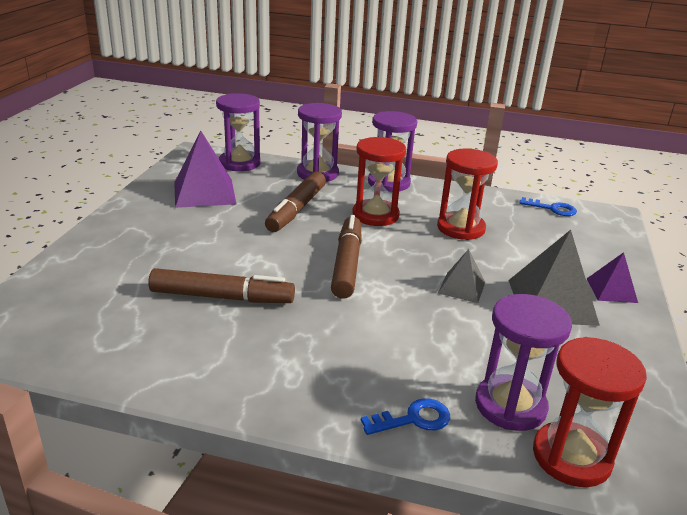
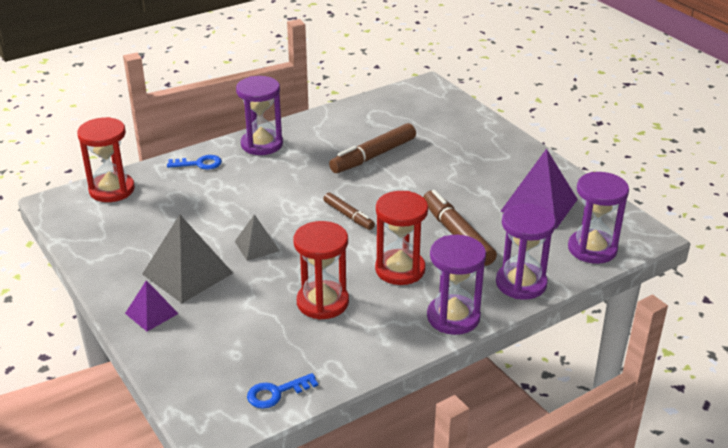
camera: 135 degrees right, 5 degrees up
brown marker [331,215,362,299] -> brown marker [324,193,375,230], size x0.60
blue key [361,398,450,435] -> blue key turned 120 degrees counterclockwise [167,155,222,170]
purple hourglass [475,294,572,431] -> purple hourglass moved to [236,76,283,155]

